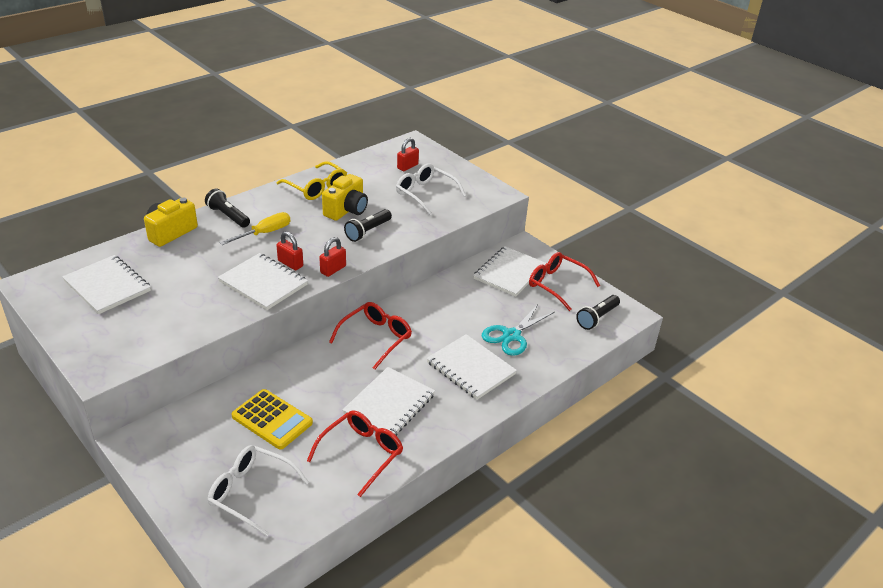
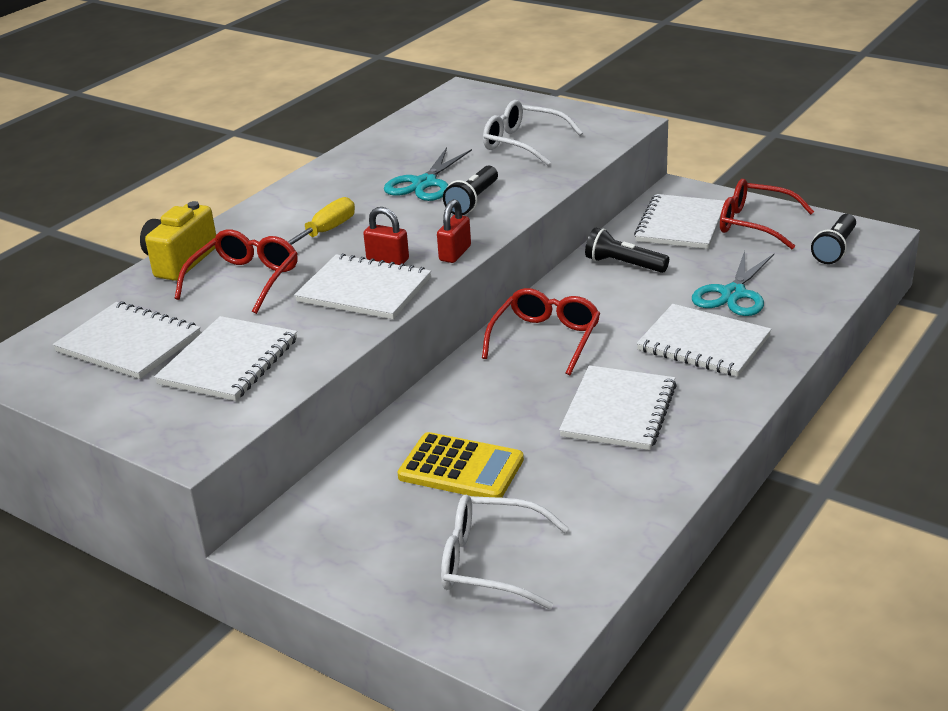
camera: 10 degrees left, 5 degrees down
black flashlight [205,188,250,228] -> black flashlight moved to [585,228,669,273]
yellow glasses [276,161,347,200] -> none
red glasses [307,410,403,497] -> red glasses moved to [175,229,298,314]
yellow camera [322,174,368,221] -> turquoise scissors [384,147,472,201]
red padlock [397,138,419,171] -> none
none -> white notebook [154,316,297,401]

